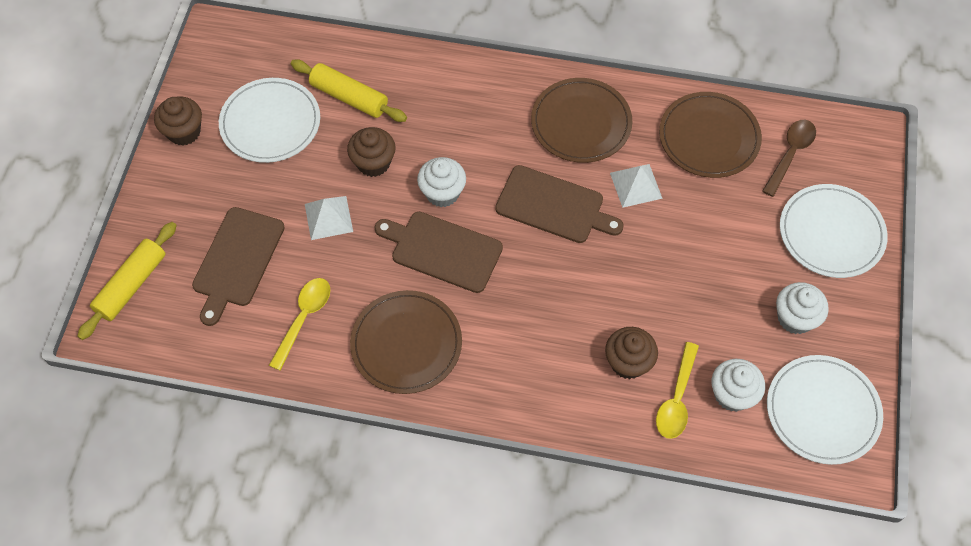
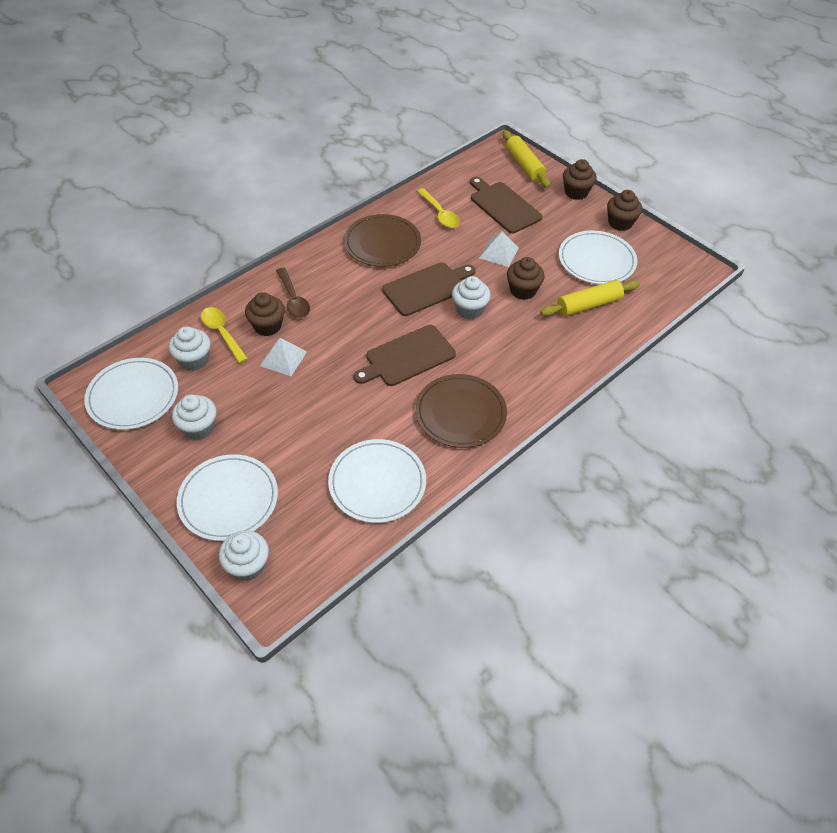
camera: 125 degrees right, 10 degrees down
white pyramid [610,164,663,208] -> white pyramid moved to [260,338,307,376]
brown plate [659,92,762,178] -> white plate [328,439,426,523]
brown spoon [762,120,816,197] -> brown spoon moved to [276,268,310,318]
none -> white cupcake [219,530,269,581]
none -> brown cupcake [563,159,597,200]

